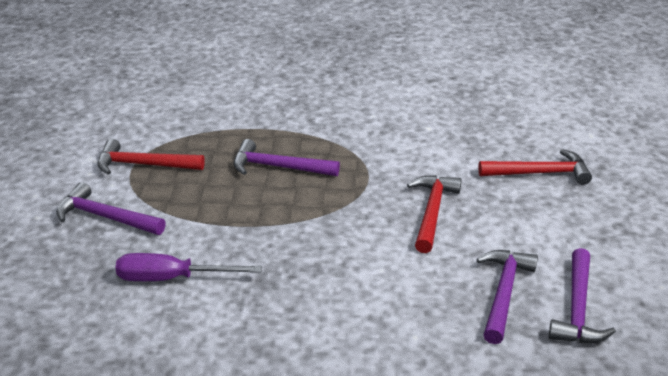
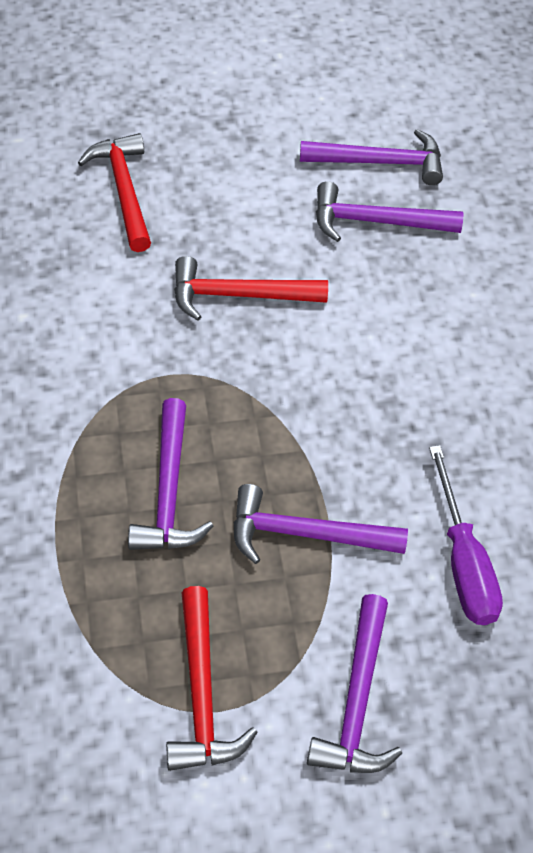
camera: 105 degrees left, 20 degrees up
none -> purple hammer [234,484,408,564]

